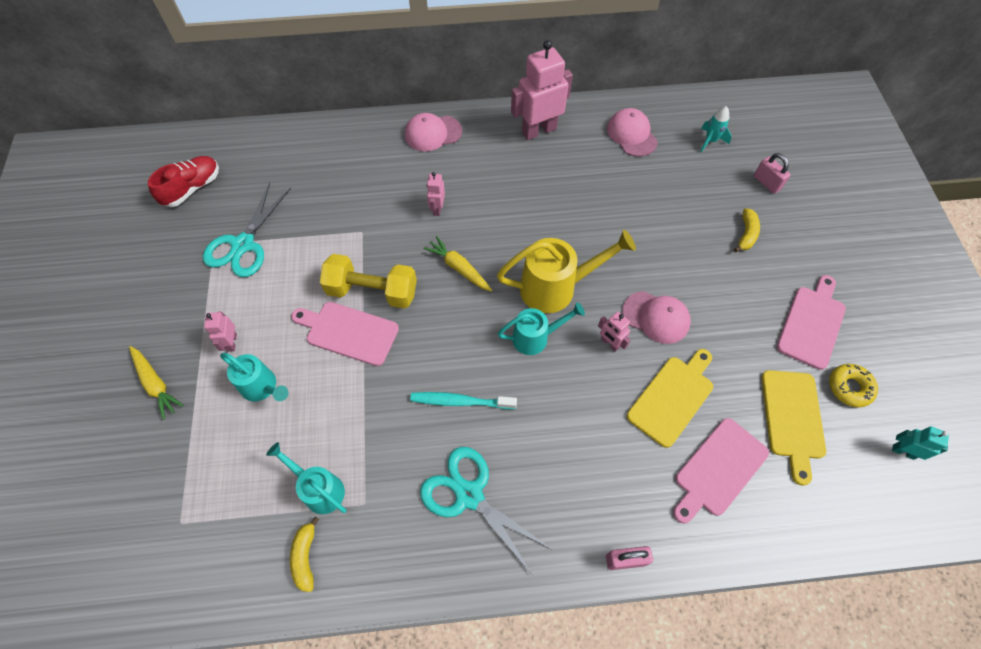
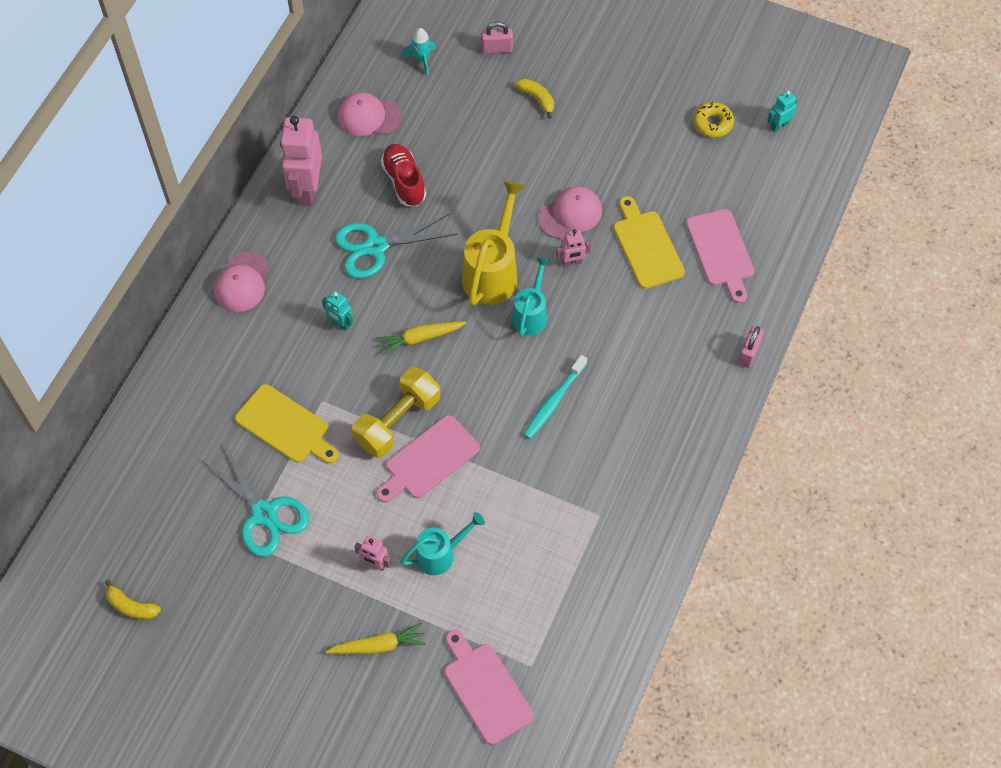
camera: 60 degrees left, 0 degrees up
red shoe [148,156,219,207] -> red shoe moved to [381,144,426,206]
turquoise watering can [266,442,347,514] -> none
yellow banana [290,516,320,592] -> yellow banana moved to [105,580,161,620]
turquoise scissors [420,447,553,574] -> turquoise scissors moved to [335,214,458,278]
pink robot [427,172,445,216] -> turquoise robot [322,291,353,331]
yellow cutting board [762,370,826,486] -> yellow cutting board moved to [235,384,339,464]
pink cutting board [777,275,846,370] -> pink cutting board moved to [444,630,534,745]

